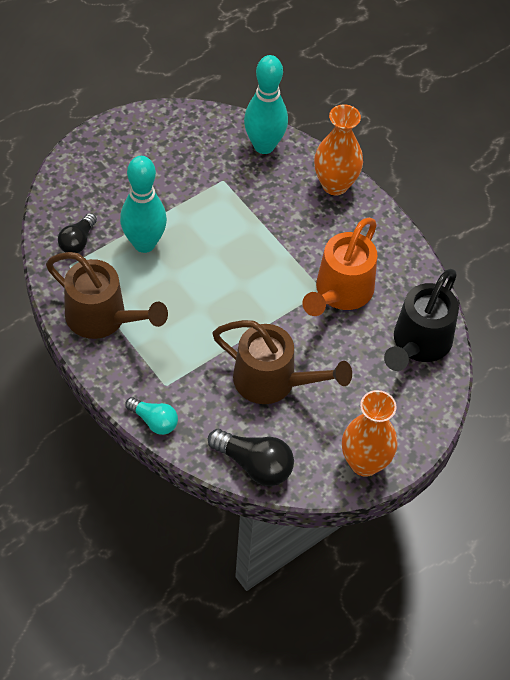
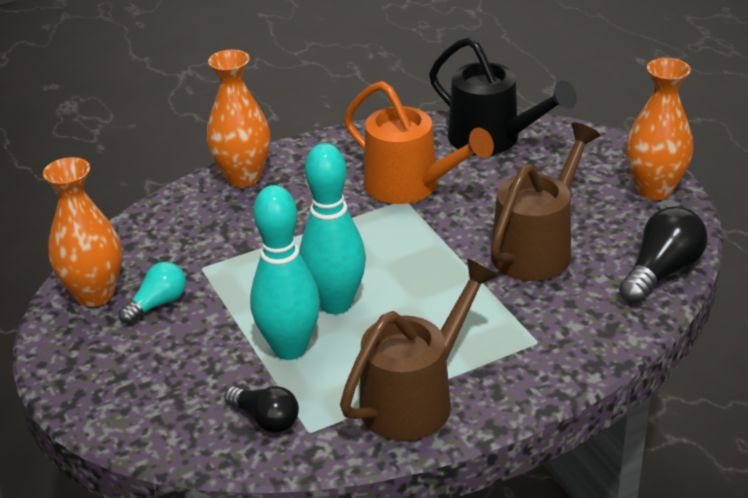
camera: 75 degrees left, 20 degrees down
turquoise light bulb [125,397,178,435] -> turquoise light bulb moved to [119,262,186,324]
turquoise bowling pin [244,55,288,154] -> turquoise bowling pin moved to [299,143,366,314]
none -> orange vase [43,157,122,307]

